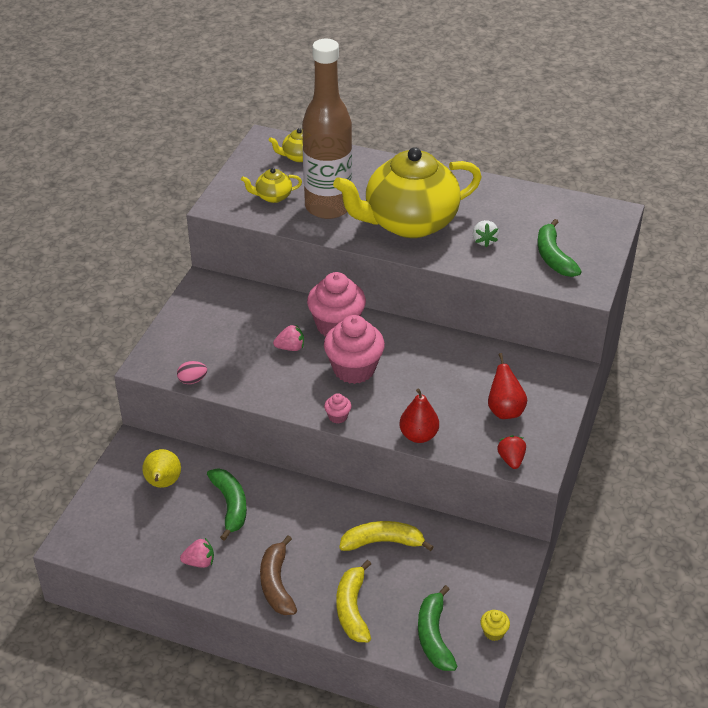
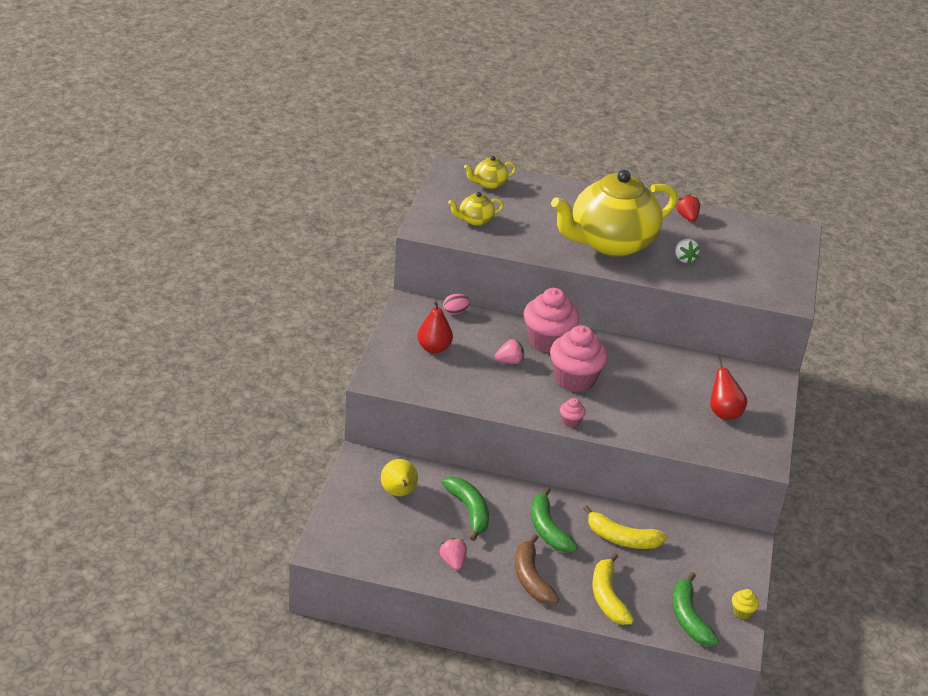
camera: 10 degrees left, 5 degrees down
pink egg [177,361,207,384] -> pink egg moved to [443,294,470,315]
pink strawberry [180,538,214,568] -> pink strawberry turned 90 degrees counterclockwise [440,538,467,570]
brown bottle [302,39,352,219] -> none
yellow banana [339,521,434,551] -> yellow banana turned 150 degrees counterclockwise [583,505,667,549]
red pear [399,388,439,443] -> red pear moved to [417,301,453,354]
red strawberry [497,435,526,469] -> red strawberry moved to [676,195,700,222]
green banana [537,219,582,277] -> green banana moved to [531,487,578,553]

